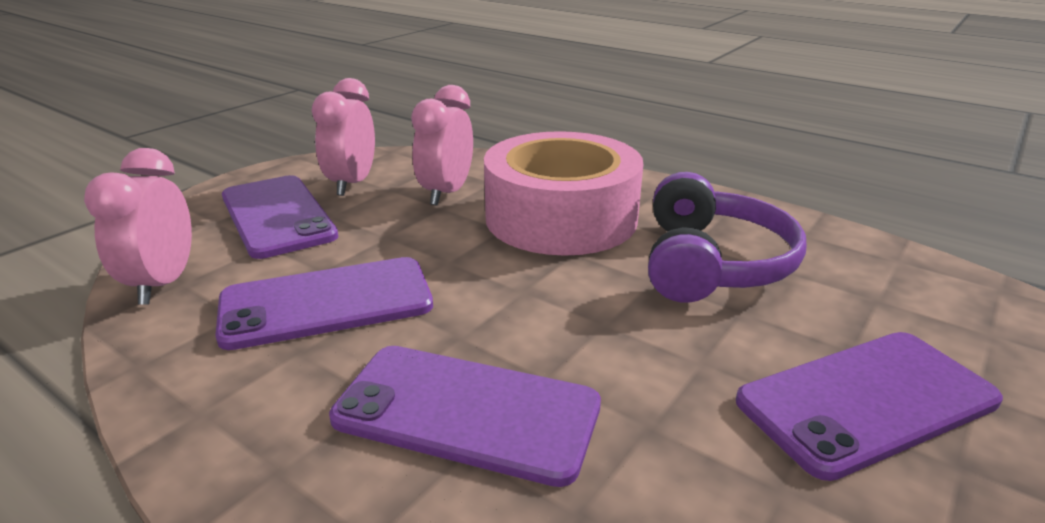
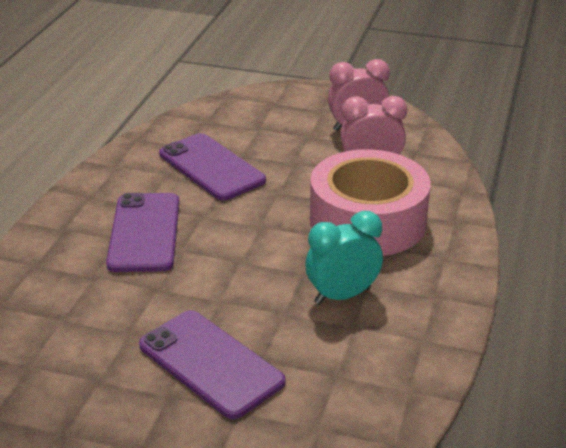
camera: 70 degrees right, 5 degrees up
pink clock [84,148,192,305] -> none
purple phone [222,175,339,259] -> none
purple headphones [648,172,806,303] -> turquoise clock [305,211,383,305]

